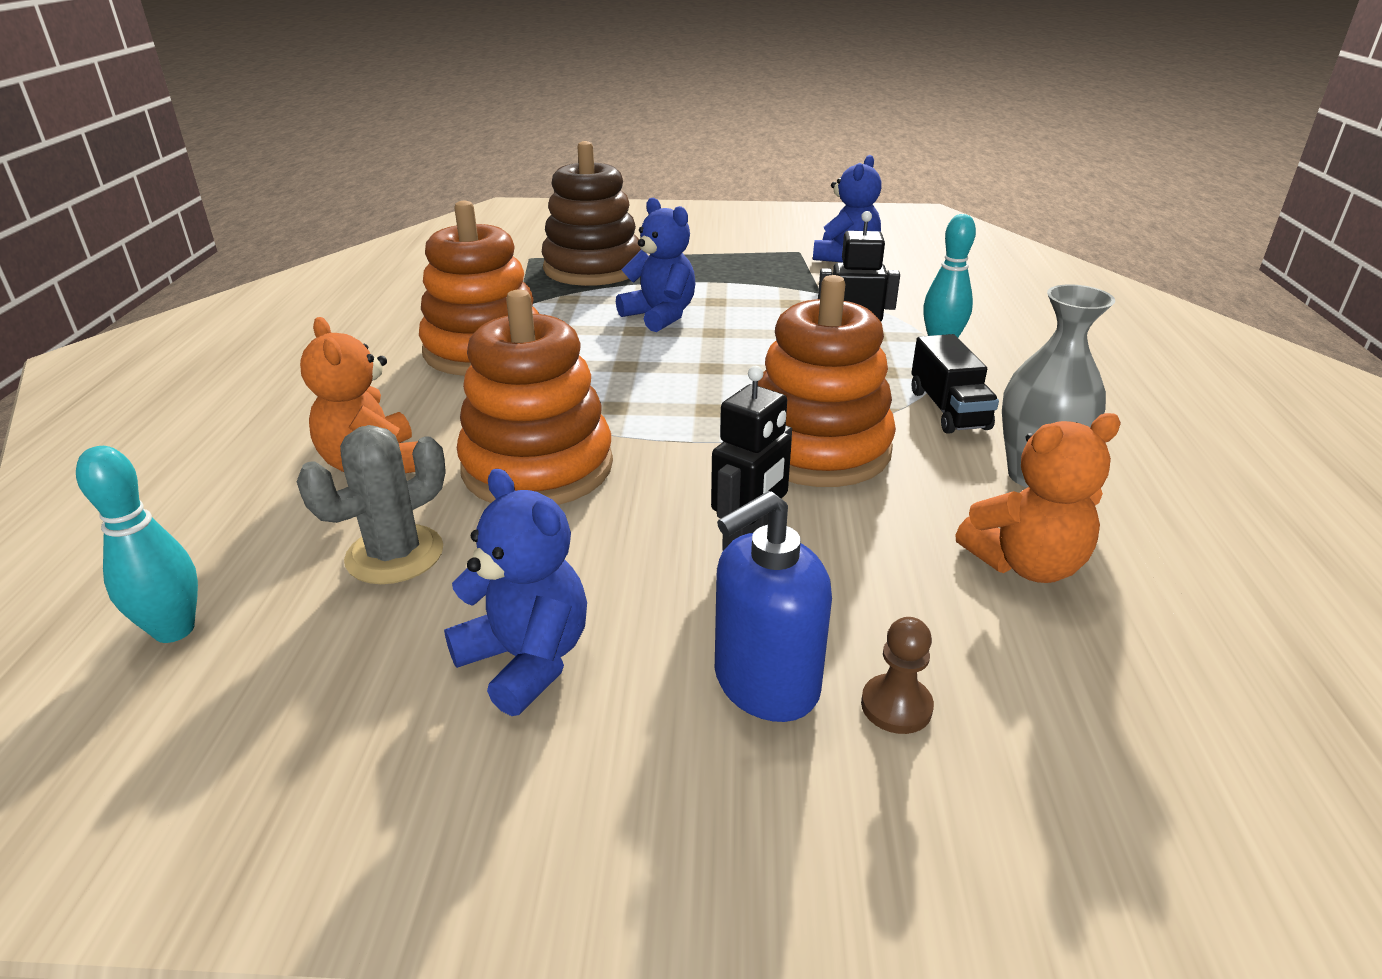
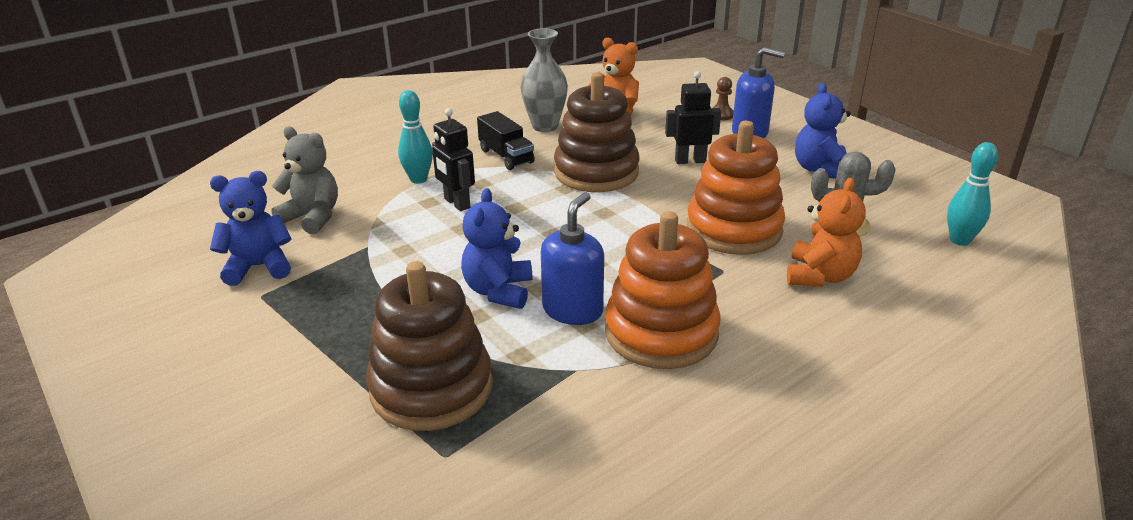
camera: 130 degrees left, 0 degrees up
orange stacking toy [758,275,896,487] -> brown stacking toy [554,72,640,192]
black truck [911,334,999,434] -> black truck turned 105 degrees clockwise [477,111,535,170]
none -> grey teddy bear [271,126,338,234]
none -> blue soap dispenser [541,192,604,325]

